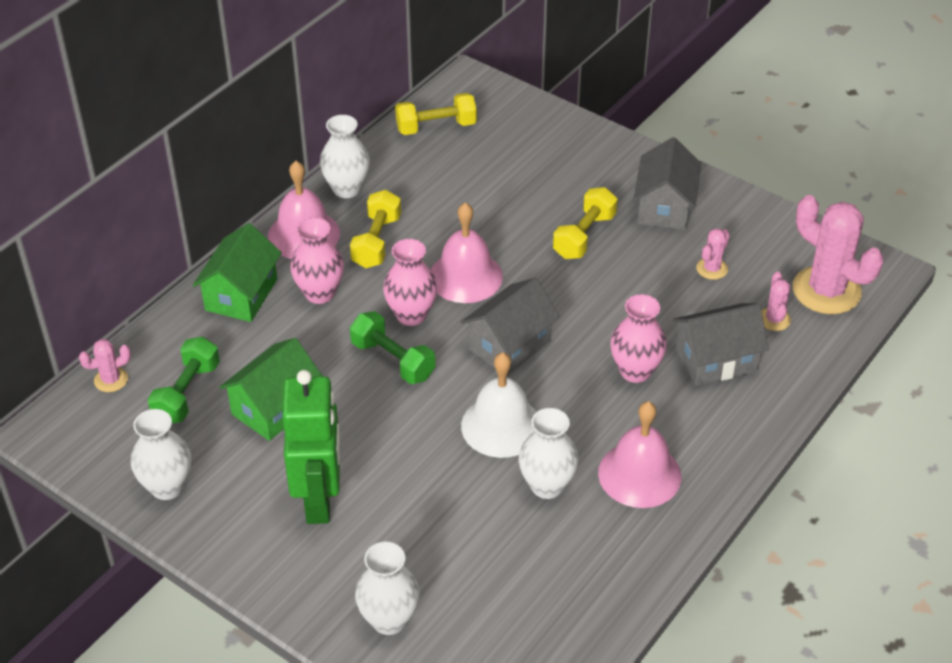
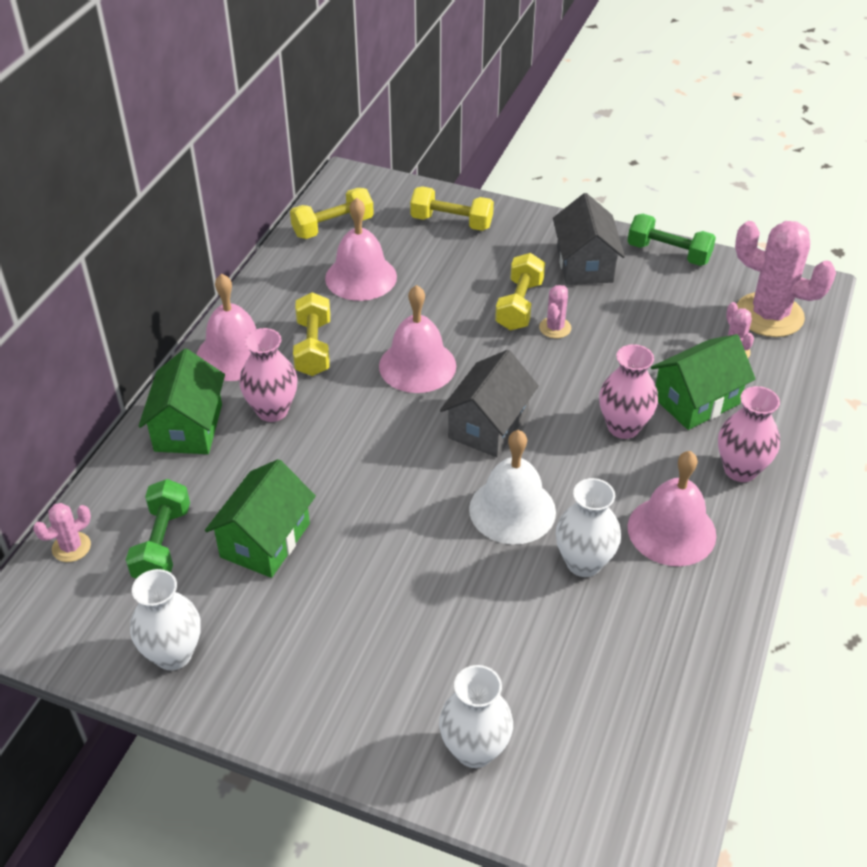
camera: 15 degrees left, 0 degrees up
green robot [282,370,340,524] -> none
white vase [320,115,370,198] -> none
green dumbbell [350,311,435,384] -> green dumbbell moved to [627,214,716,266]
pink vase [383,239,437,326] -> pink vase moved to [718,386,780,482]
grey house [673,303,769,386] -> green house [651,334,755,430]
pink cactus [696,228,730,280] -> pink cactus moved to [539,285,571,338]
none -> pink bell [325,198,397,301]
none -> yellow dumbbell [410,186,494,231]

